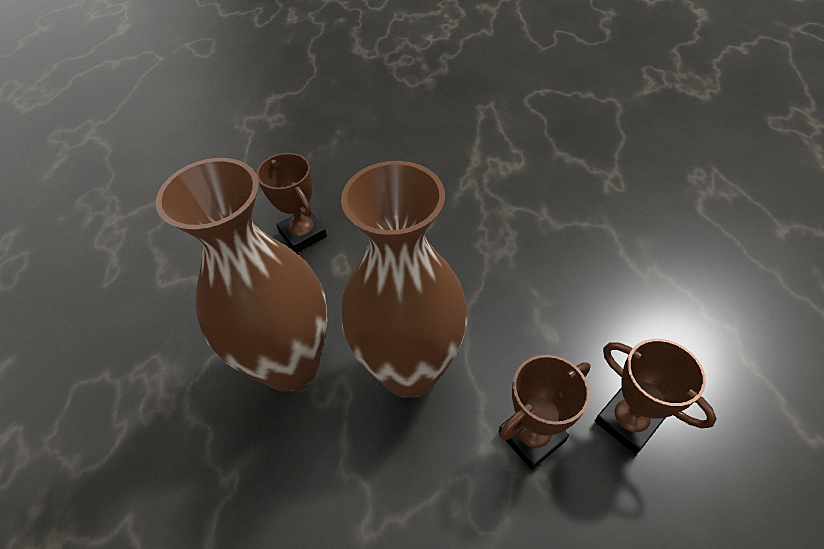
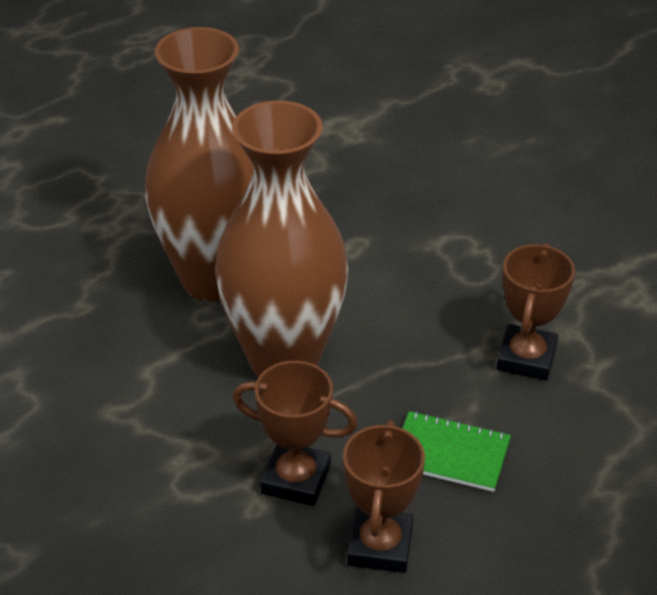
camera: 50 degrees right, 10 degrees down
brown trophy [256,153,327,253] -> brown trophy moved to [496,243,575,381]
none -> green notebook [402,411,511,492]

